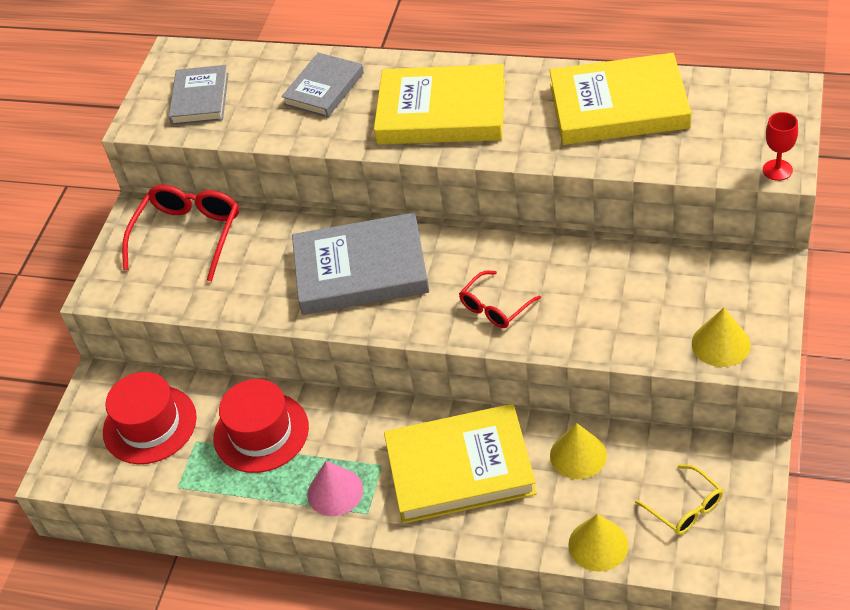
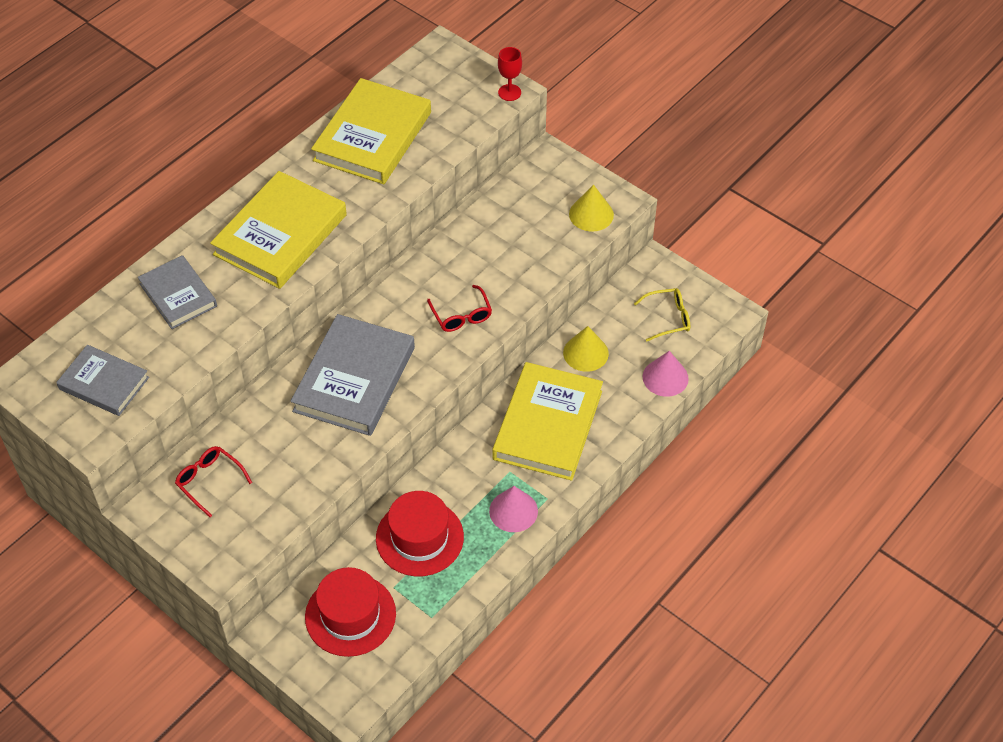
camera: 70 degrees left, 5 degrees up
red glasses [122,185,239,282] -> red glasses [175,446,252,517], size x0.59
yellow cone [568,514,629,572] -> pink cone [643,351,689,397]

